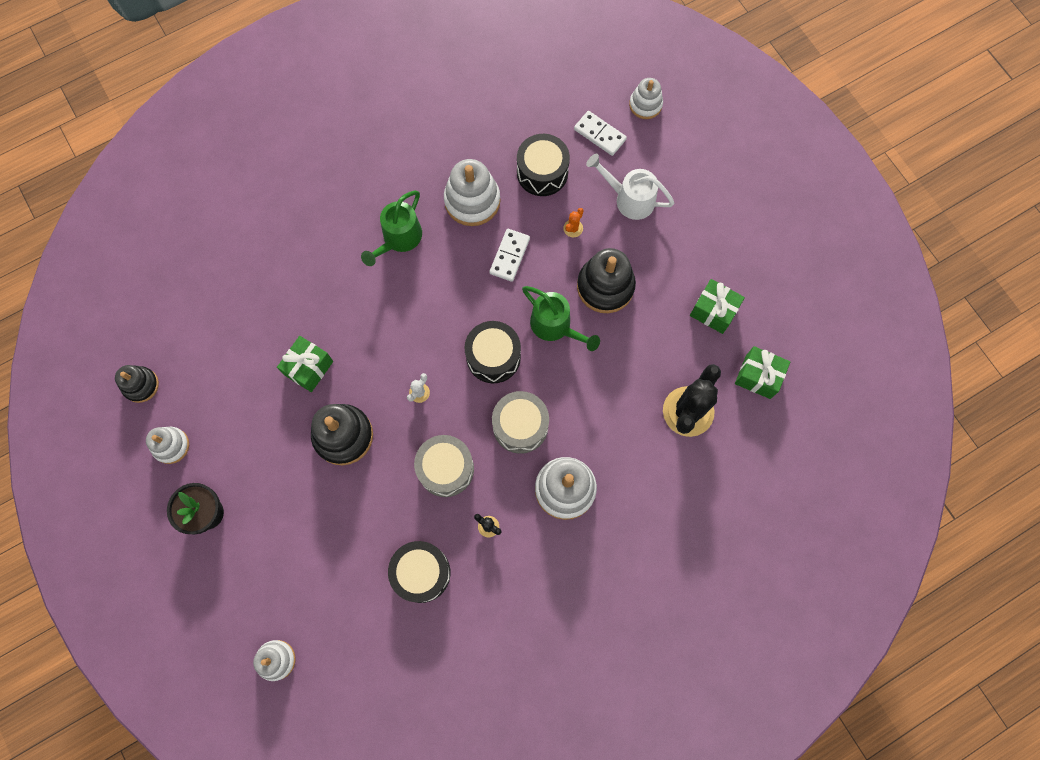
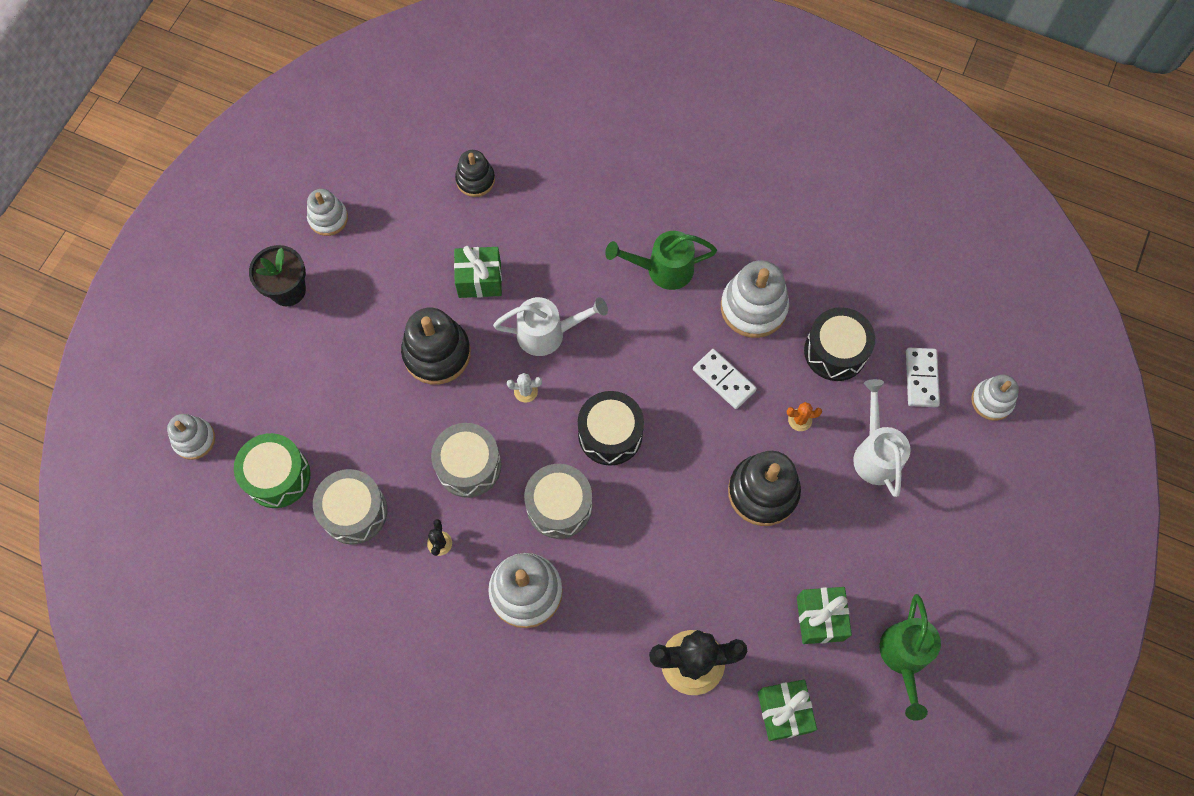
camera: 55 degrees right, 5 degrees down
black stacking toy [115,365,159,403] -> black stacking toy moved to [455,150,495,197]
black drum [388,541,450,603] -> grey drum [313,469,388,544]
white domino [489,229,530,282] -> white domino turned 60 degrees clockwise [693,349,757,409]
green watering can [522,286,600,351] -> green watering can moved to [879,594,941,721]
none -> green drum [234,433,310,508]
none -> white watering can [493,297,608,356]

